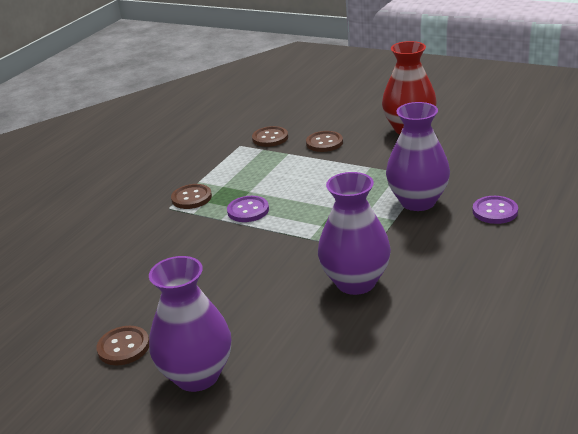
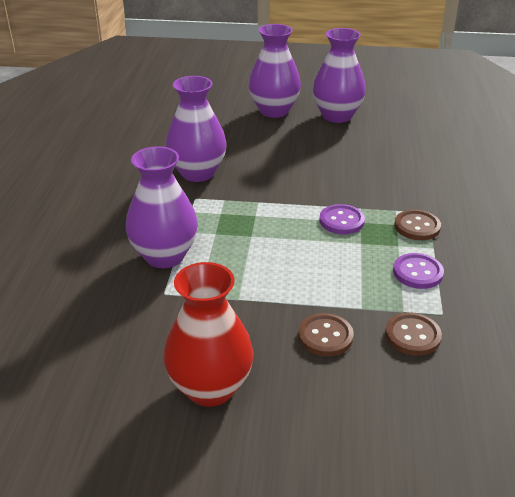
camera: 155 degrees right, 5 degrees up
brown button [96,326,149,365] -> purple vase [312,28,366,123]
purple button [473,196,518,224] -> purple button moved to [393,253,444,289]

